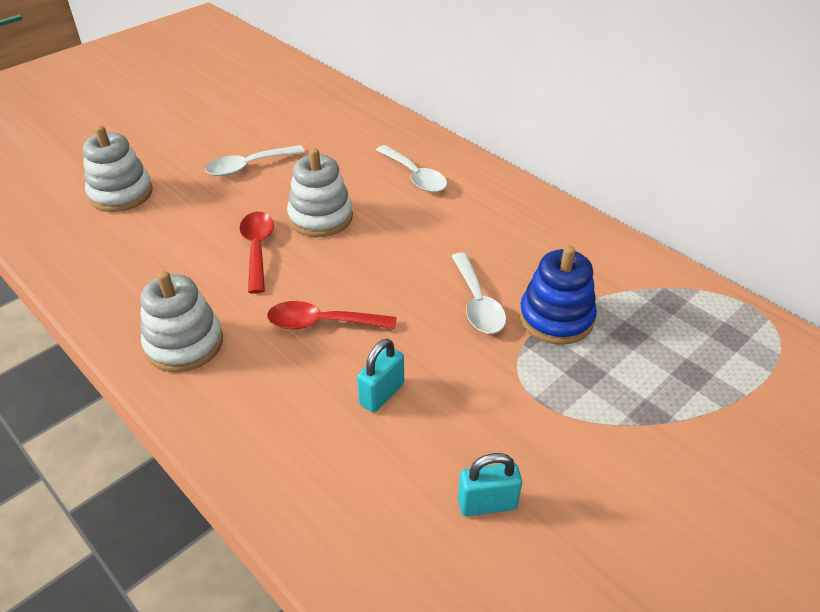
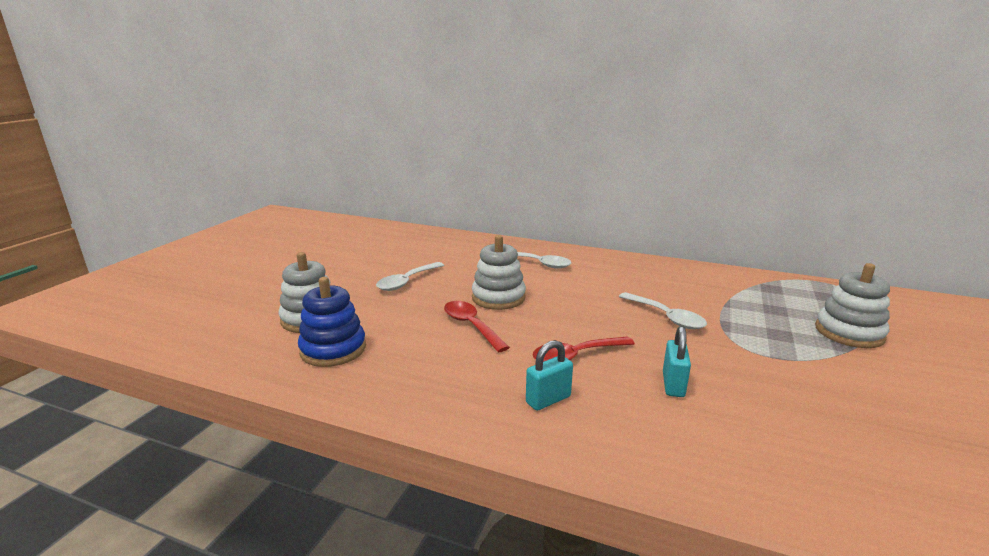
camera: 25 degrees left, 20 degrees down
white stacking toy [140,271,223,372] -> white stacking toy moved to [815,263,890,348]
turquoise padlock [458,453,522,516] -> turquoise padlock moved to [526,340,573,411]
blue stacking toy [519,246,597,345] -> blue stacking toy moved to [298,277,366,367]

